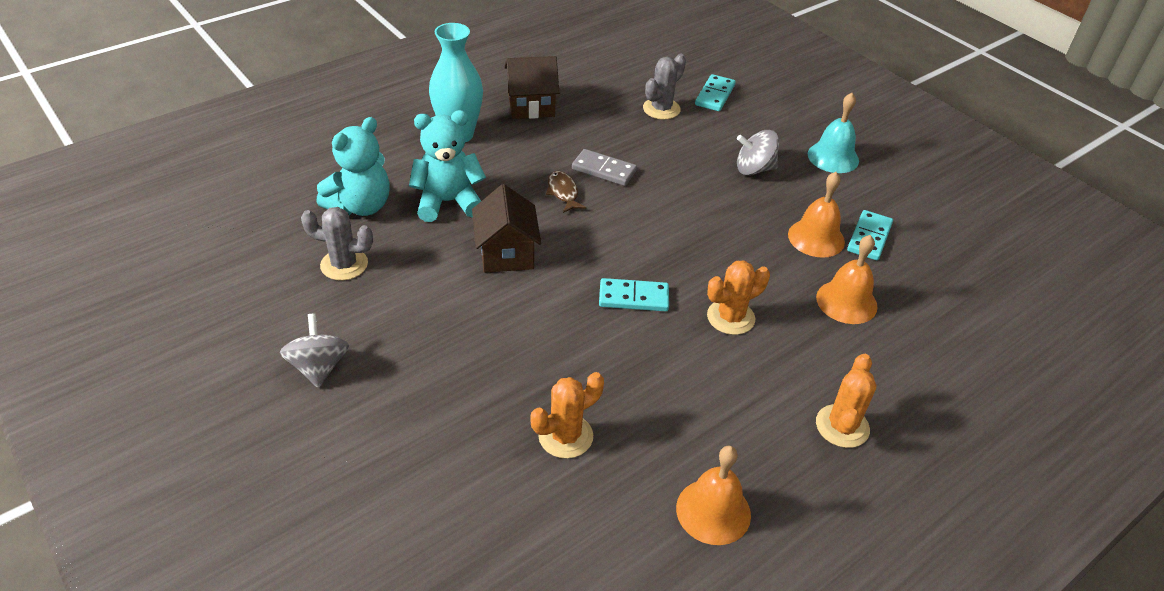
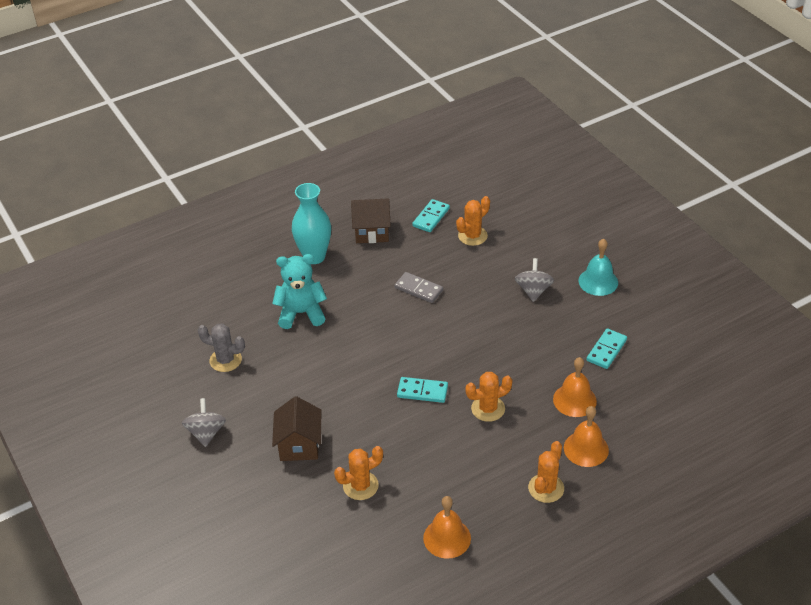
camera: 10 degrees right, 0 degrees up
turquoise teddy bear [317,117,390,216] -> none
brown house [472,184,541,273] -> brown house moved to [272,396,322,461]
brown fish [546,171,587,213] -> none
grey cactus [643,54,686,120] -> orange cactus [456,196,490,246]
turquoise domino [695,74,736,111] -> turquoise domino moved to [412,199,450,232]
grey spinning top [737,130,779,175] -> grey spinning top turned 90 degrees clockwise [515,258,554,302]
orange bell [788,172,845,258] -> orange bell moved to [564,406,609,467]

